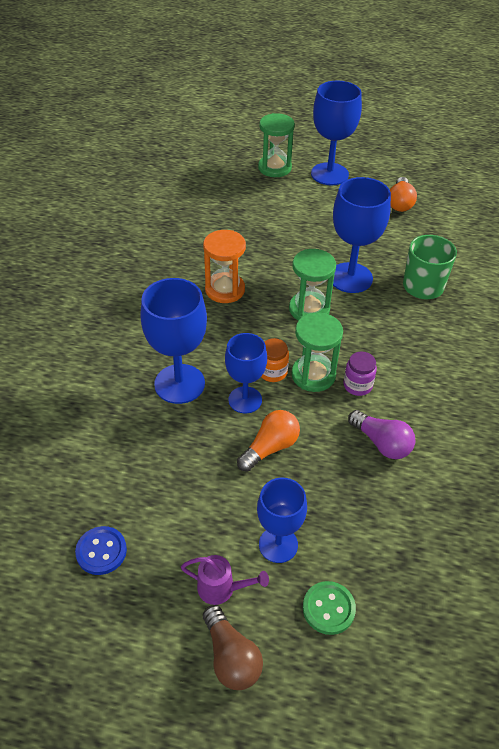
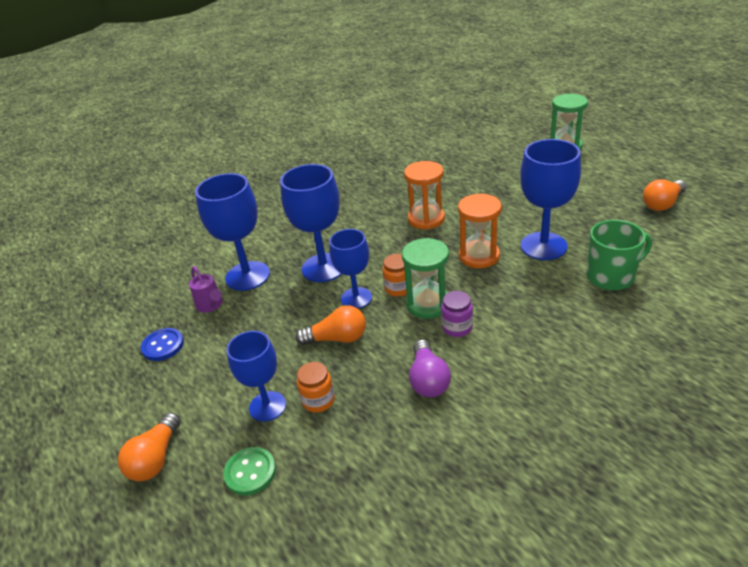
camera: 45 degrees right, 10 degrees down
purple watering can [181,555,269,605] -> purple watering can moved to [189,266,223,313]
brown light bulb [203,605,263,690] -> orange light bulb [118,412,180,482]
green hourglass [289,249,336,321] -> orange hourglass [458,193,502,268]
blue goblet [311,80,362,185] -> blue goblet moved to [195,173,270,291]
none -> orange jar [297,362,335,413]

